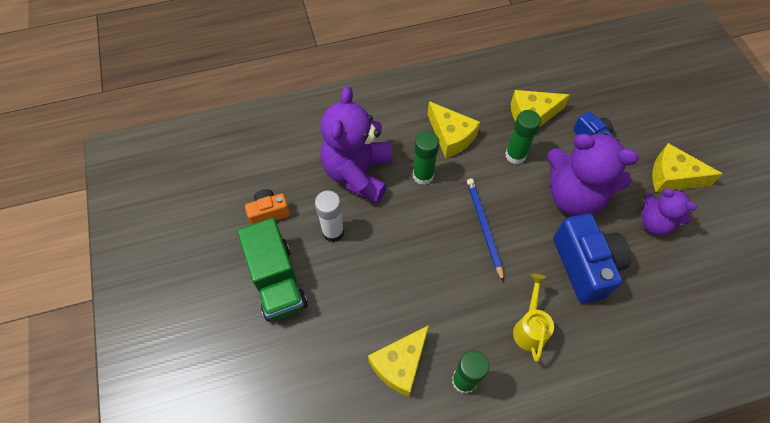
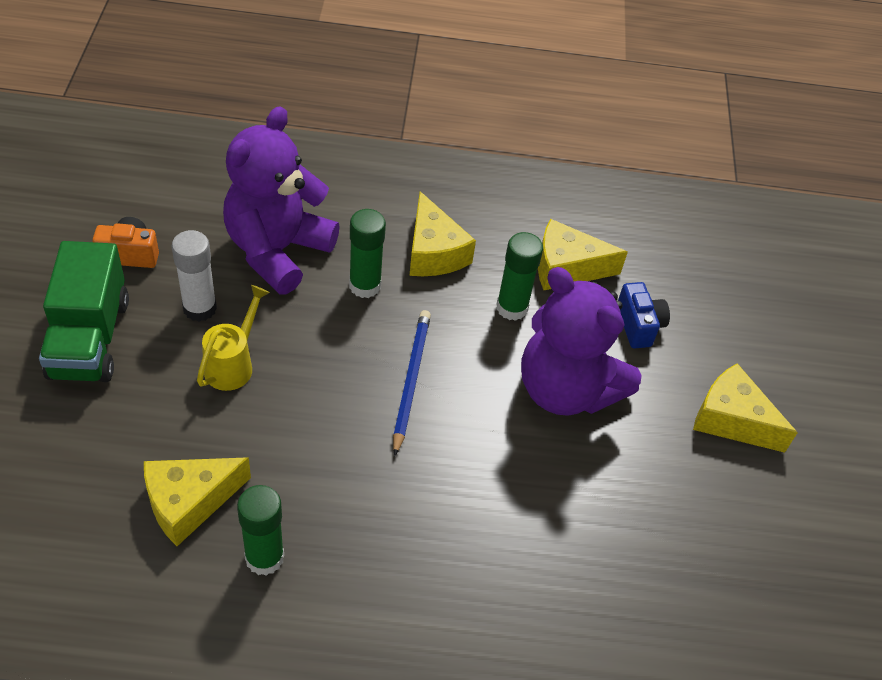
camera: 15 degrees right, 10 degrees down
yellow watering can [513,274,554,362] -> yellow watering can moved to [197,285,270,391]
blue camera [553,213,631,303] -> none
purple teddy bear [642,189,697,235] -> none

